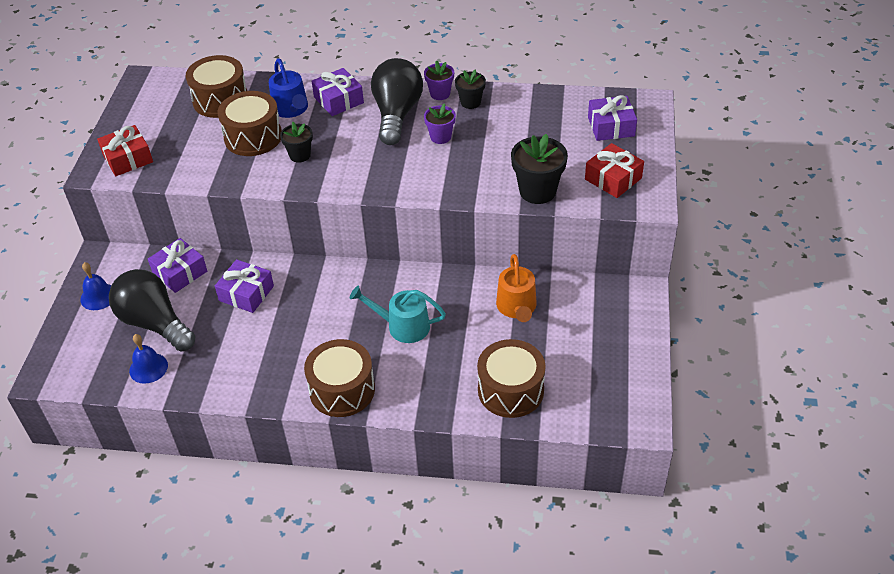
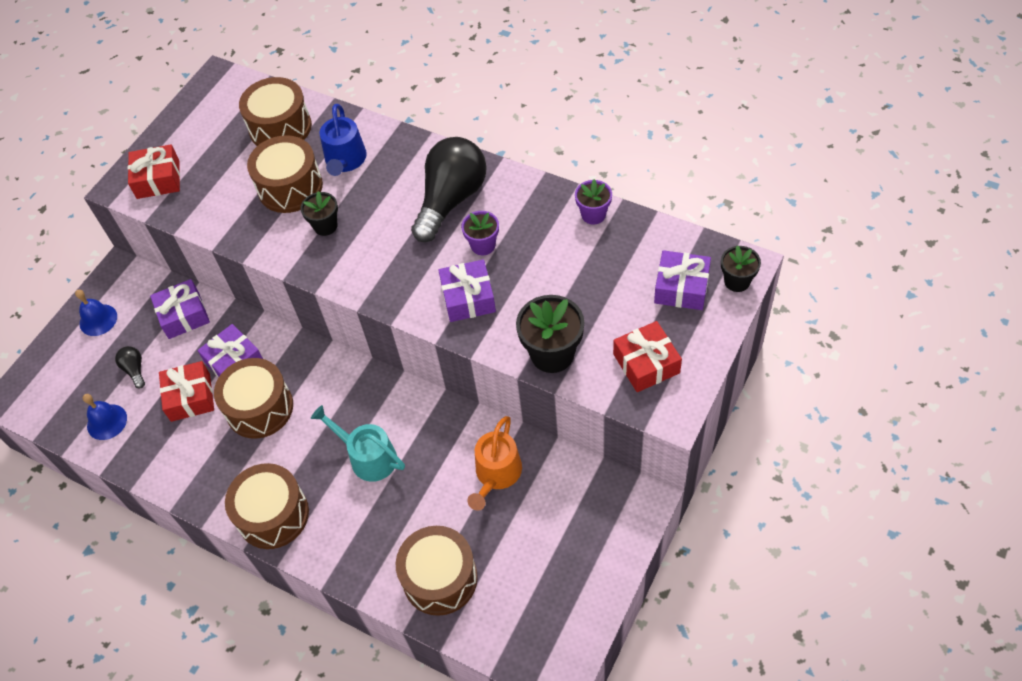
camera: 25 degrees right, 10 degrees up
black light bulb [109,269,195,351] -> black light bulb [115,346,145,389], size x0.42
purple gift [312,68,364,116] -> purple gift moved to [438,259,496,322]
purple flower pot [424,60,454,100] -> purple flower pot moved to [575,179,612,225]
black flower pot [455,69,486,109] -> black flower pot moved to [721,245,761,292]
none -> red gift [159,361,214,422]
none -> brown drum [214,358,293,439]

